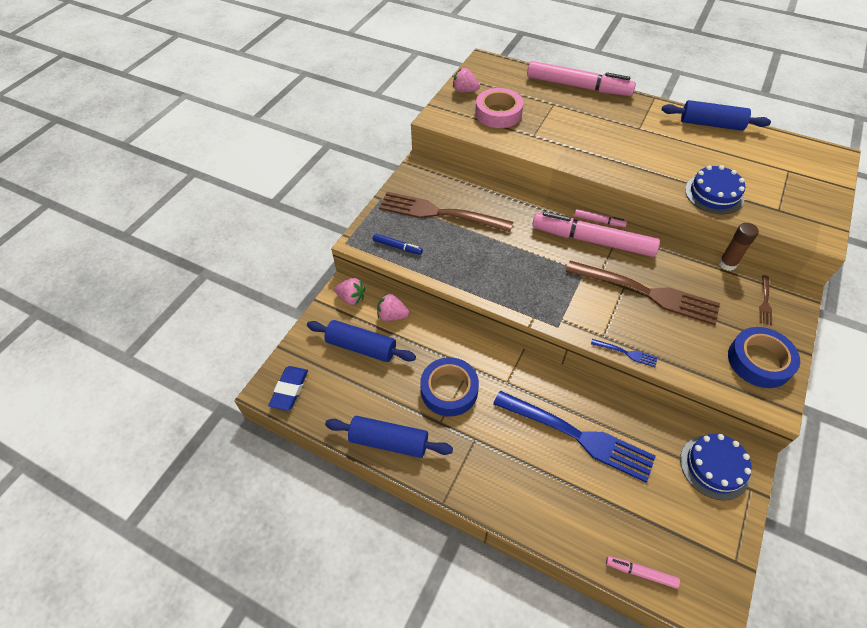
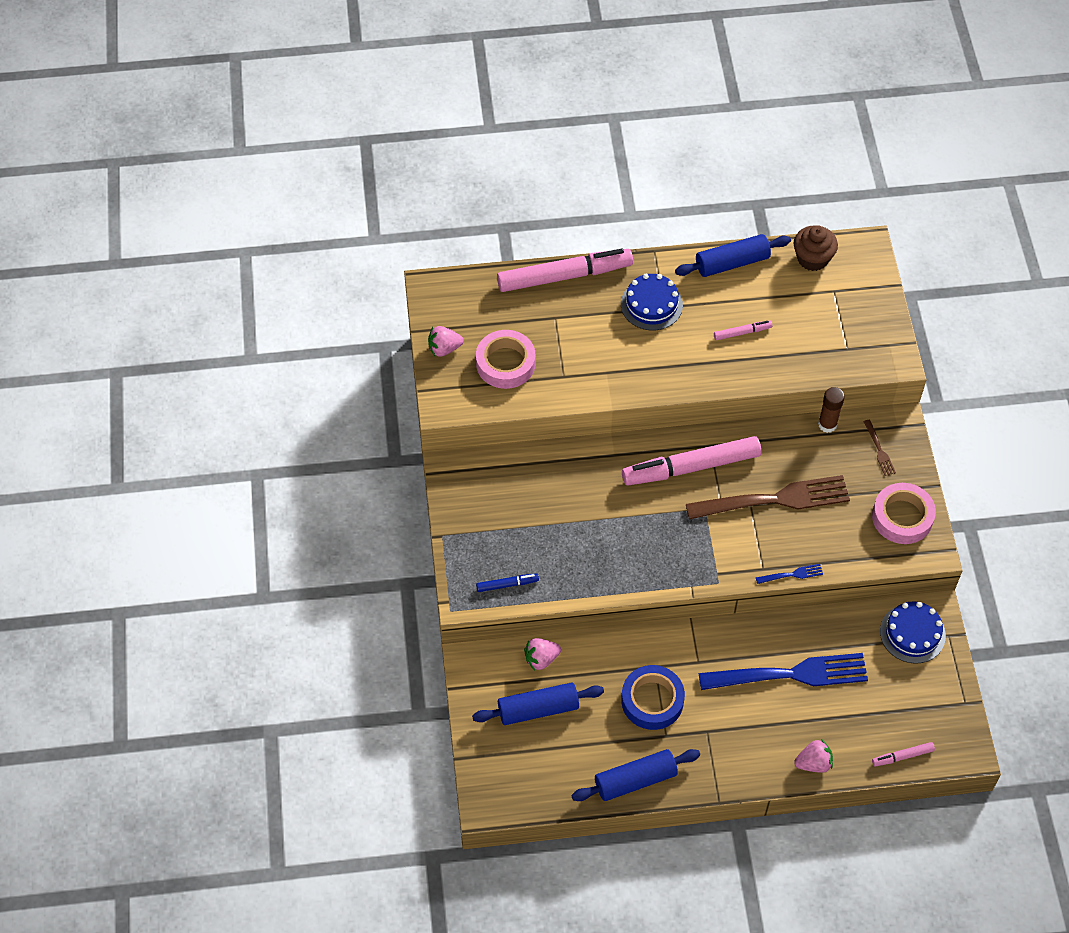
camera: 35 degrees left, 5 degrees up
blue eraser [268,366,308,411] -> none
pink strawberry [334,278,365,305] -> pink strawberry moved to [794,739,833,773]
brown fork [379,192,513,232] -> none
pink marker [574,209,627,227] -> pink marker moved to [714,321,772,340]
blue cake [685,165,745,214] -> blue cake moved to [621,274,683,330]
blue tape [728,327,800,388] -> pink tape [872,483,936,544]
none -> brown cupcake [794,225,838,271]

